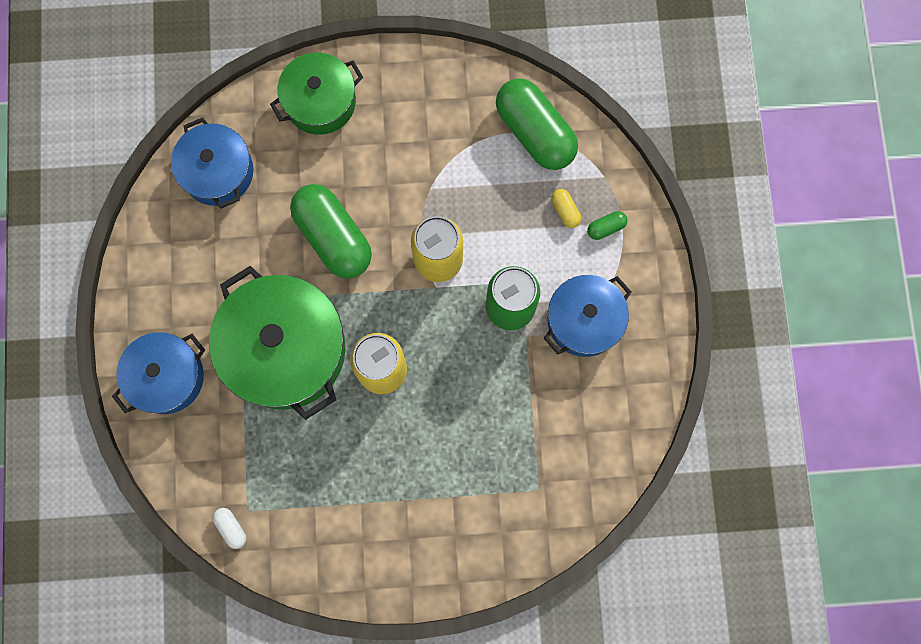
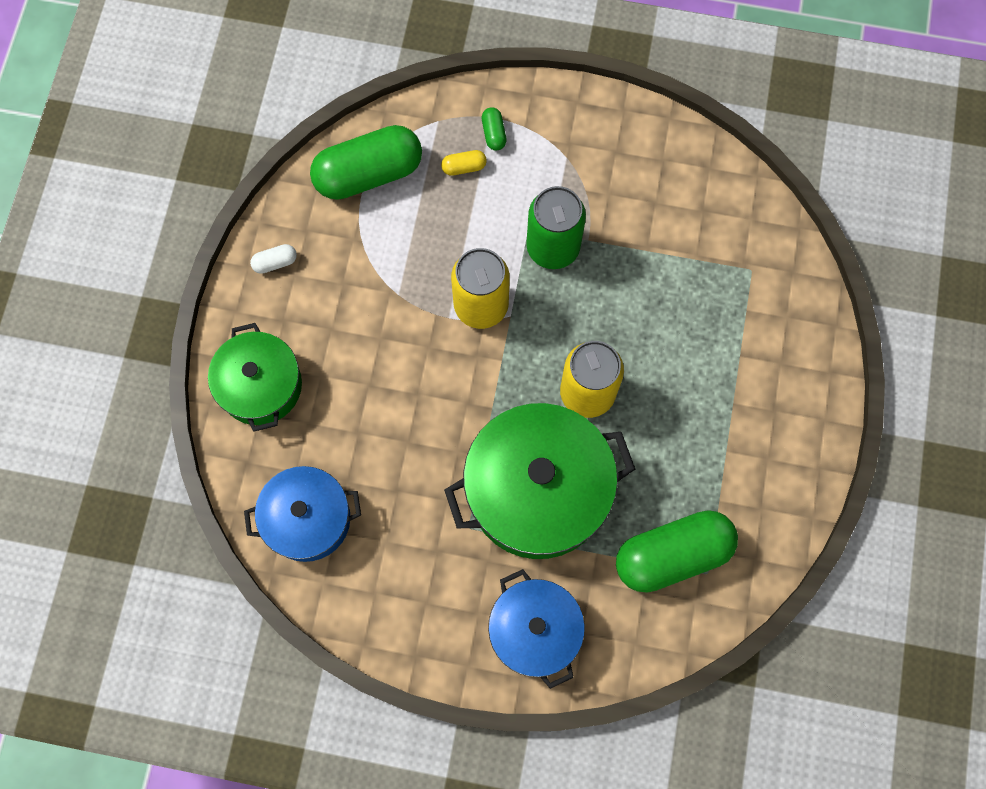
camera: 75 degrees left, 5 degrees down
white capsule [213,508,246,549] -> white capsule moved to [250,244,297,274]
green capsule [290,184,372,279] -> green capsule moved to [616,510,738,593]
blue pot [544,275,632,357] -> none

